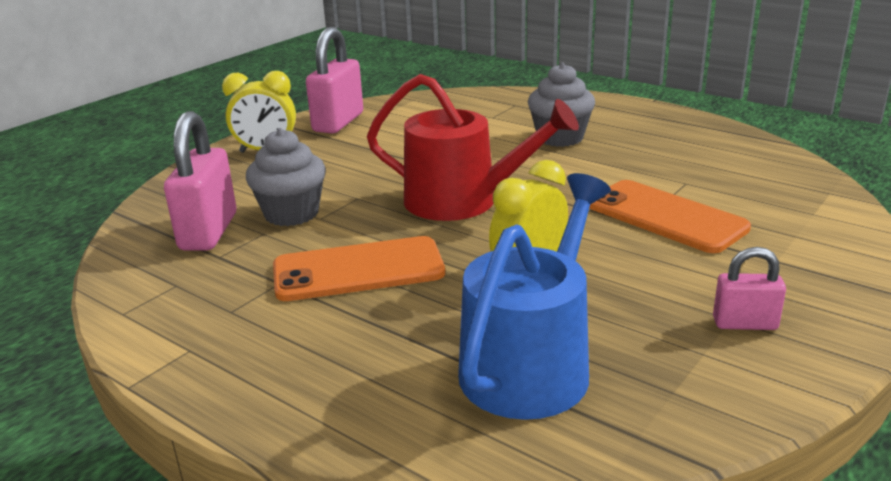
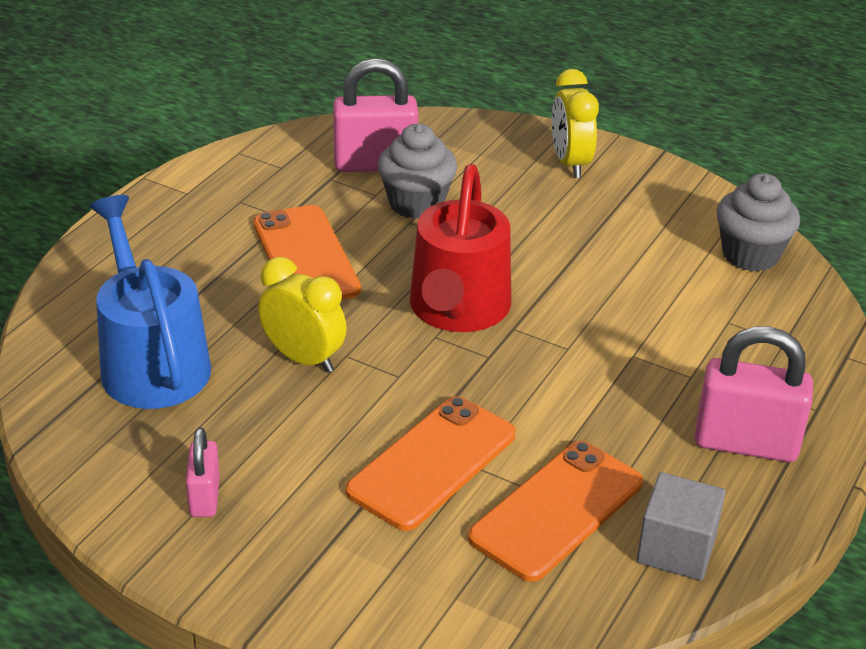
camera: 80 degrees right, 10 degrees up
pink padlock [306,27,363,133] -> pink padlock moved to [695,326,813,462]
blue watering can [458,173,611,420] -> blue watering can turned 135 degrees counterclockwise [90,195,211,409]
grey cupcake [528,63,595,147] -> grey cupcake moved to [716,173,800,271]
none -> orange phone [468,441,643,582]
none -> grey cube [637,472,726,581]

